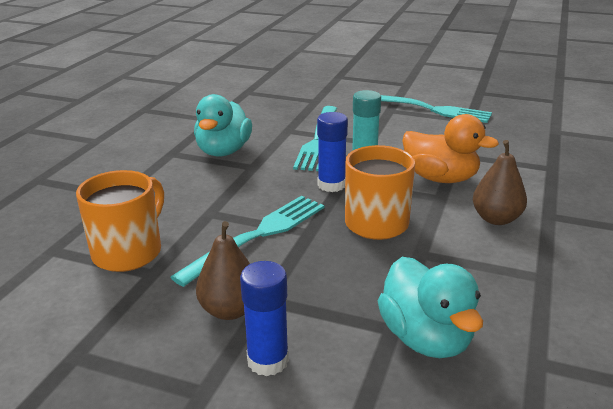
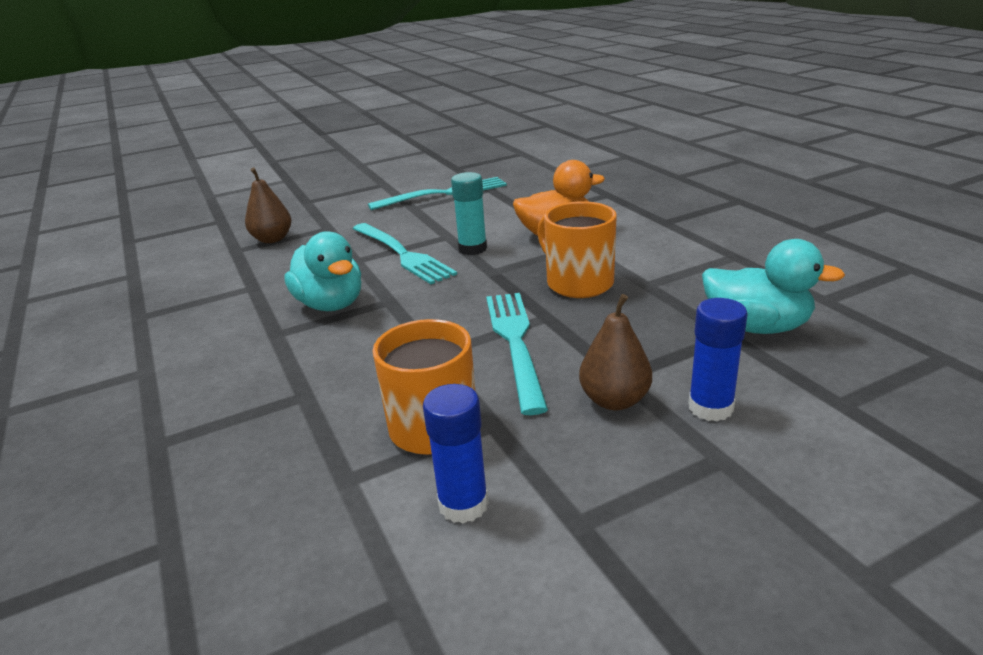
camera: 45 degrees left, 0 degrees up
blue glue stick [317,112,348,192] -> blue glue stick moved to [423,384,489,524]
brown pear [473,140,527,225] -> brown pear moved to [245,167,291,243]

